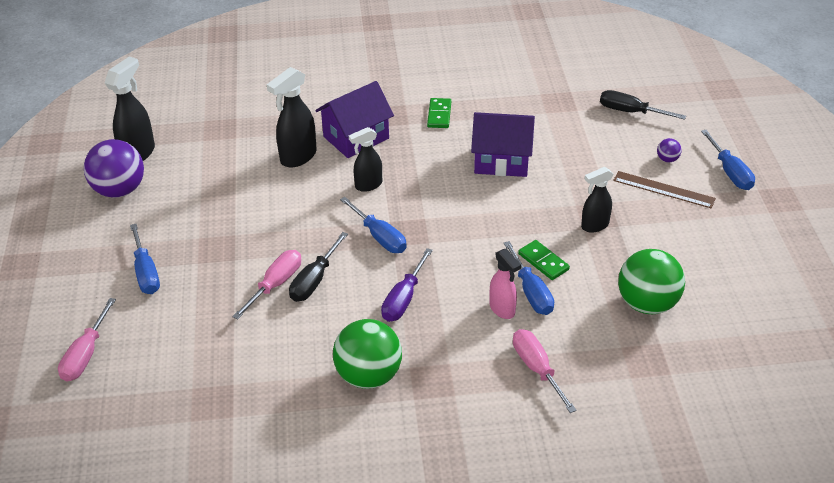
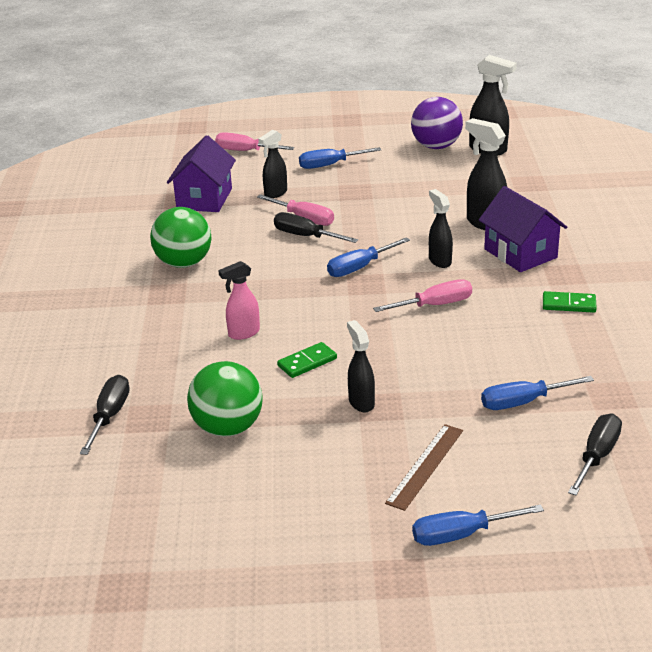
camera: 95 degrees right, 10 degrees down
purple screwdriver [381,248,433,322] -> none
purple house [471,112,535,177] -> purple house moved to [167,135,236,212]
blue screwdriver [504,241,554,315] -> blue screwdriver moved to [481,376,594,410]
pink screwdriver [513,329,577,413] -> pink screwdriver moved to [373,279,472,312]
purple ball [657,138,682,162] -> none
none -> black screwdriver [80,375,130,455]
none -> black spray bottle [258,130,287,198]

